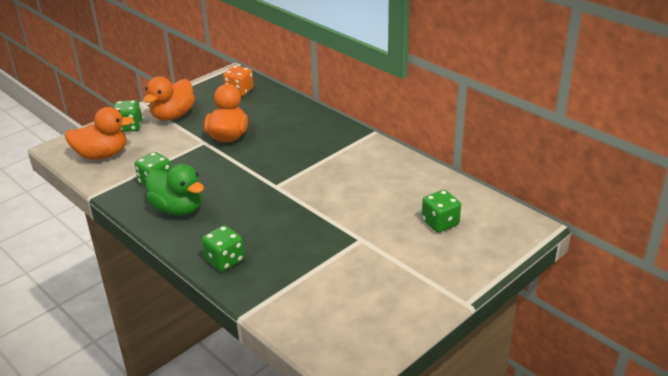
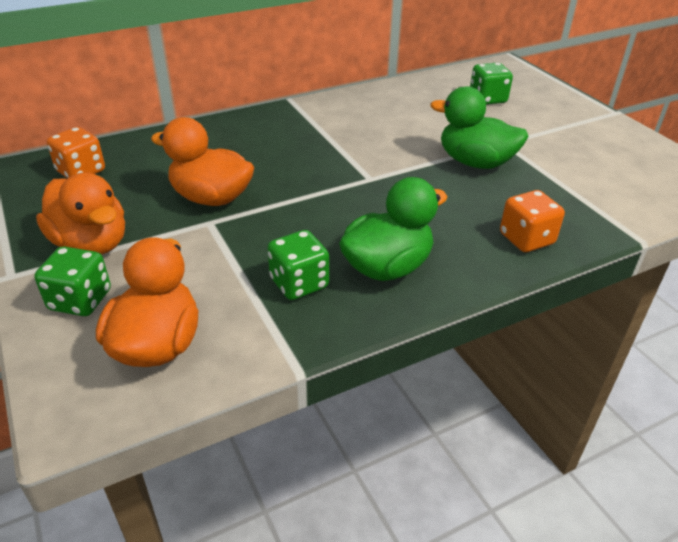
camera: 75 degrees left, 5 degrees up
green dice [202,225,244,271] -> orange dice [500,190,565,252]
none -> green duck [431,86,529,169]

